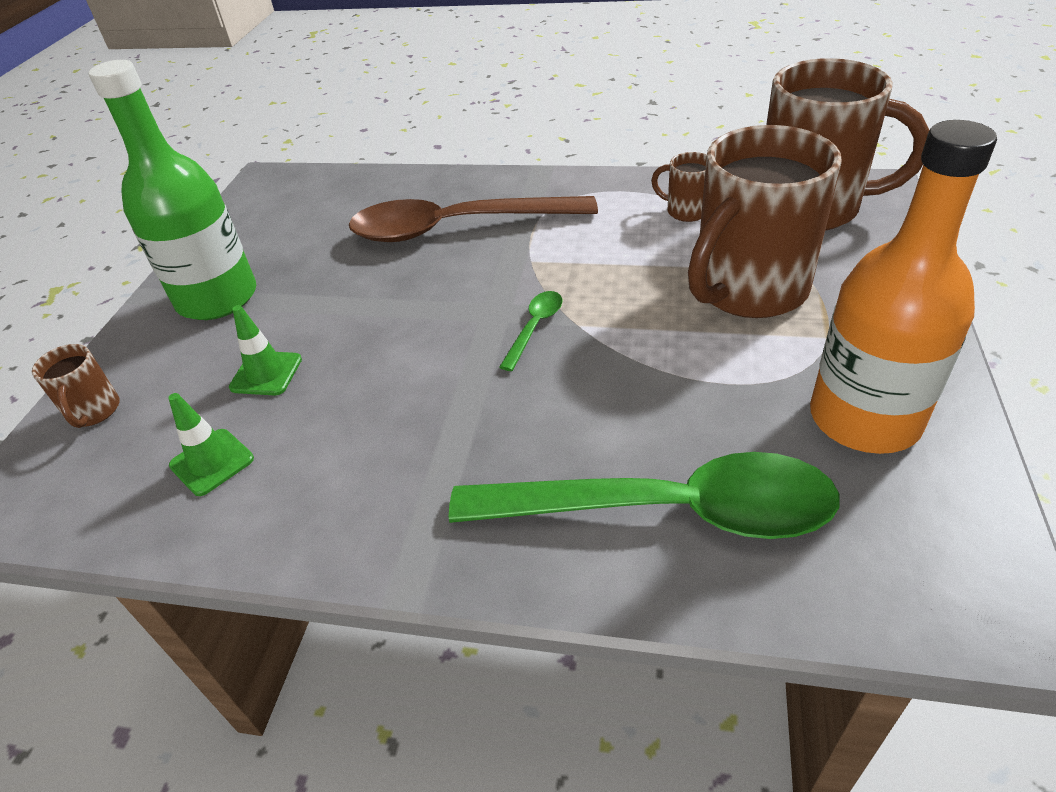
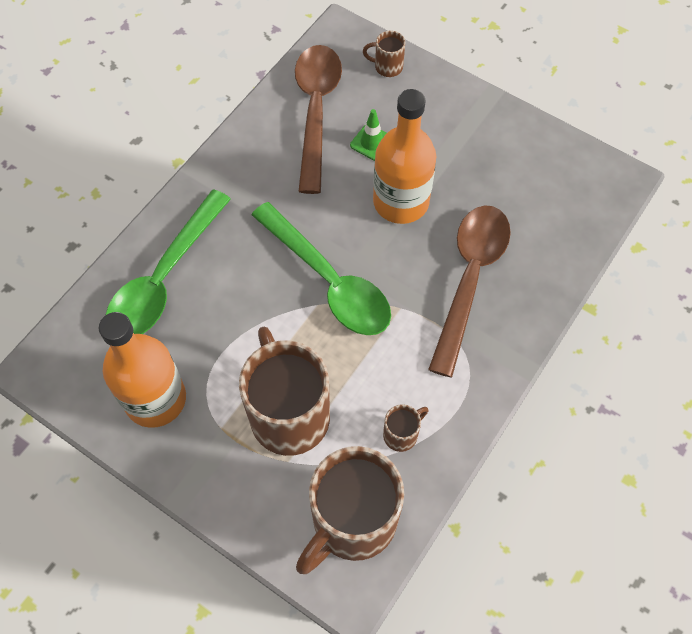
camera: 110 degrees right, 20 degrees up
green bottle [89,60,256,320] -> none
green traffic cone [168,393,254,496] -> brown spoon [295,45,342,194]
green spoon [499,291,562,371] -> green spoon [251,202,391,335], size x2.47
none -> orange bottle [373,89,436,224]

